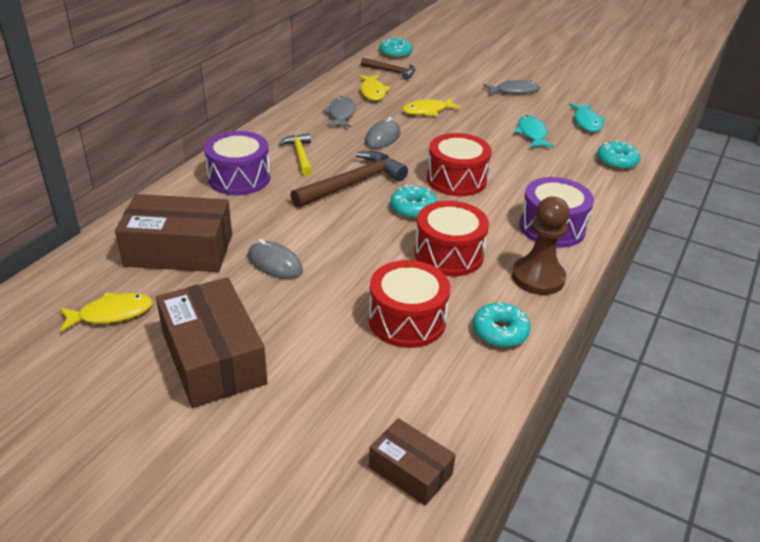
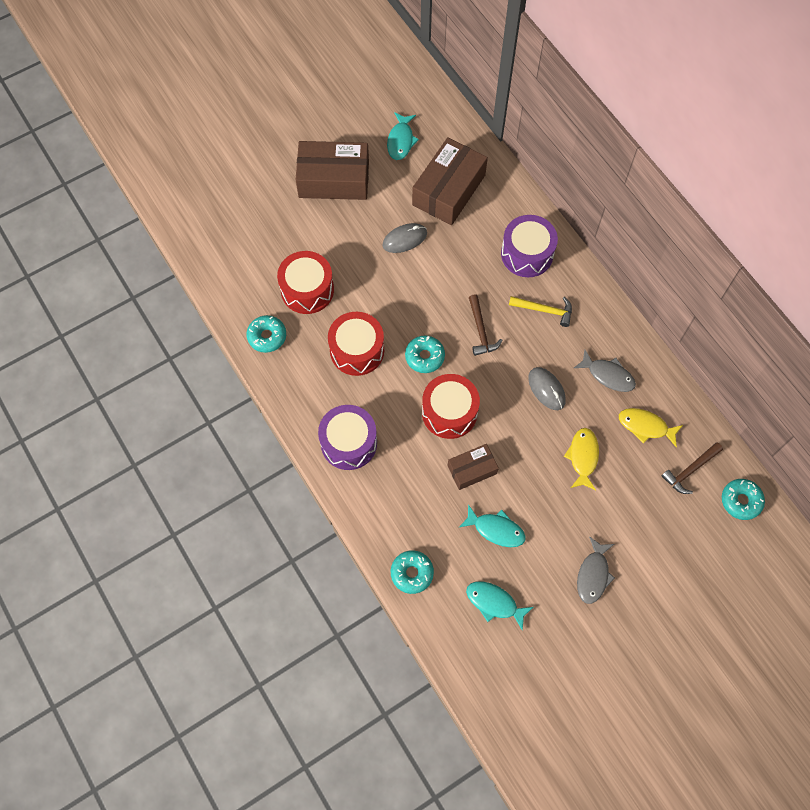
camera: 120 degrees right, 30 degrees up
yellow fish [60,292,153,332] -> turquoise fish [387,112,419,160]
brown hammer [290,151,408,208] -> brown hammer [469,294,503,356], size x0.60
brown box [369,418,456,506] -> brown box moved to [448,444,499,490]
brown pawn [512,197,570,295] -> none

